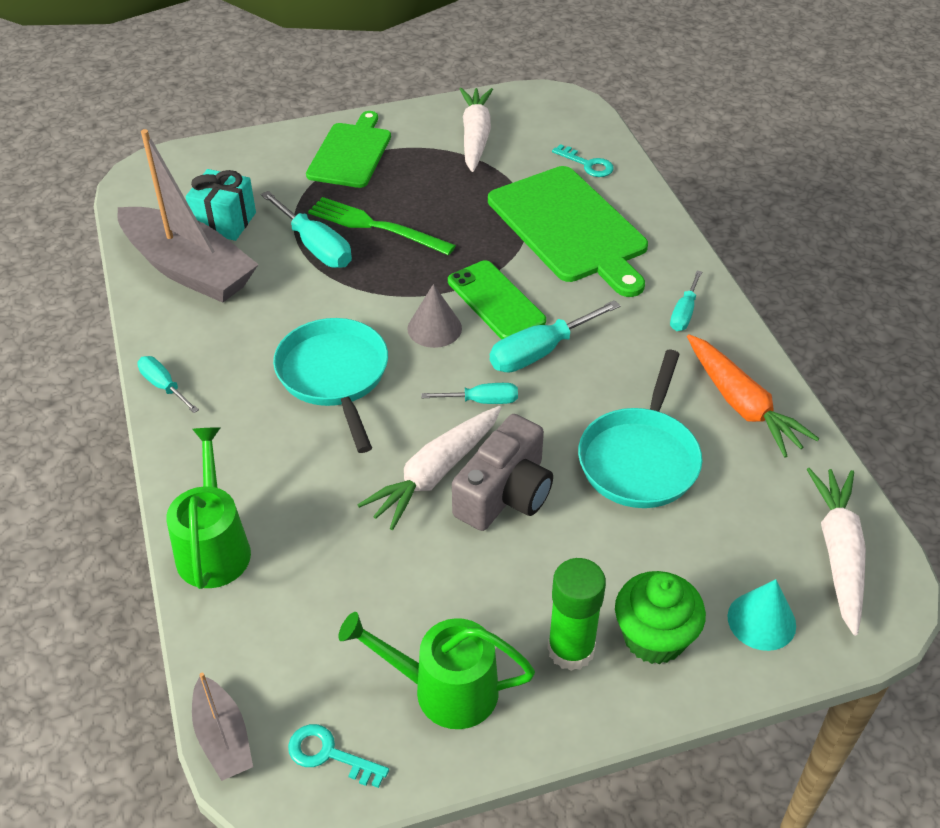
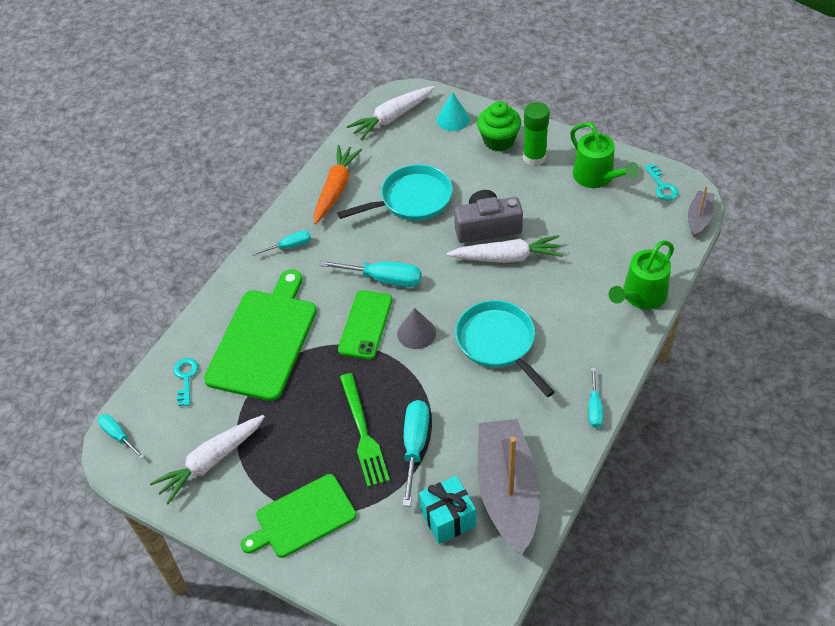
camera: 130 degrees left, 5 degrees up
turquoise pan [273,318,388,453] -> turquoise pan turned 120 degrees clockwise [455,300,555,397]
turquoise screwdriver [421,383,518,404] -> turquoise screwdriver moved to [98,414,145,459]

